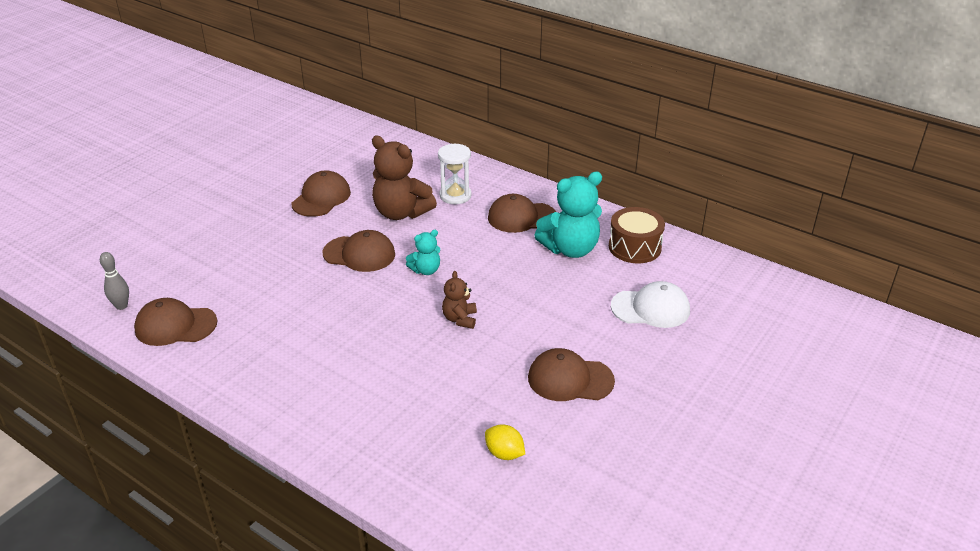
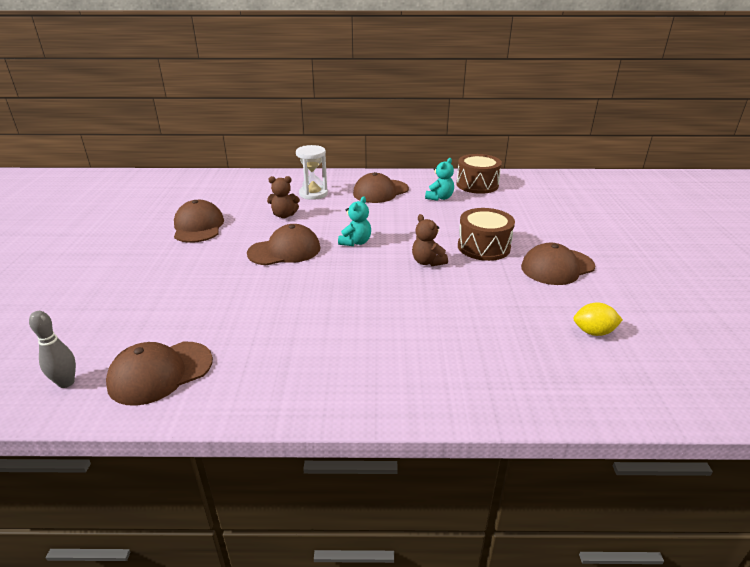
camera: 35 degrees left, 5 degrees down
brown teddy bear [372,136,437,220] -> brown teddy bear [267,176,300,218], size x0.53
turquoise teddy bear [534,172,602,258] -> turquoise teddy bear [425,158,454,201], size x0.53
white cap [611,281,690,328] -> none
none -> brown drum [458,208,515,261]

